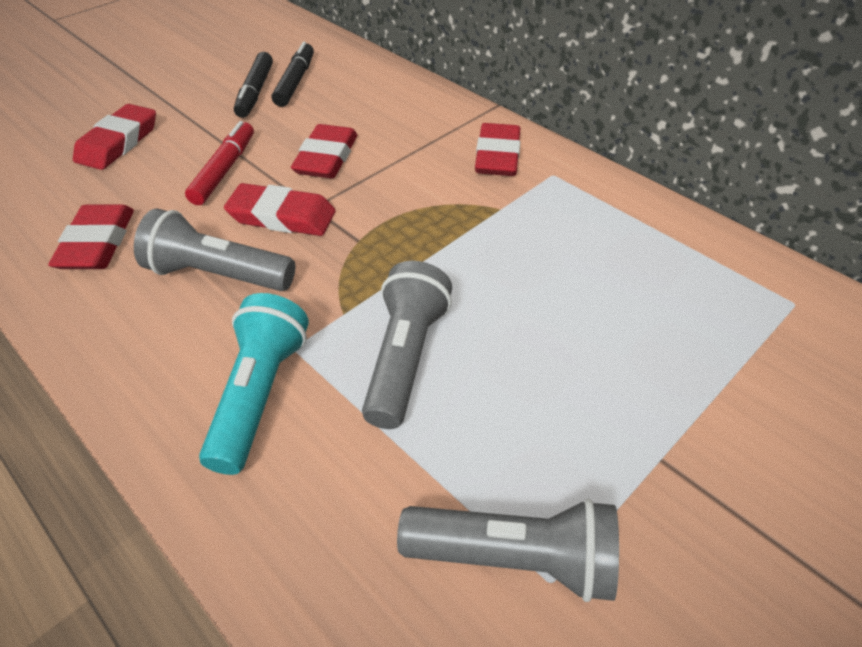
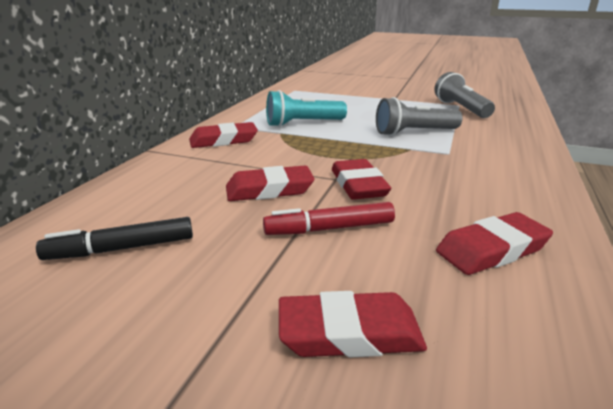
camera: 115 degrees left, 20 degrees down
grey flashlight [134,208,295,291] -> none
turquoise flashlight [199,293,309,475] -> turquoise flashlight moved to [266,90,347,127]
black marker [234,52,273,118] -> none

